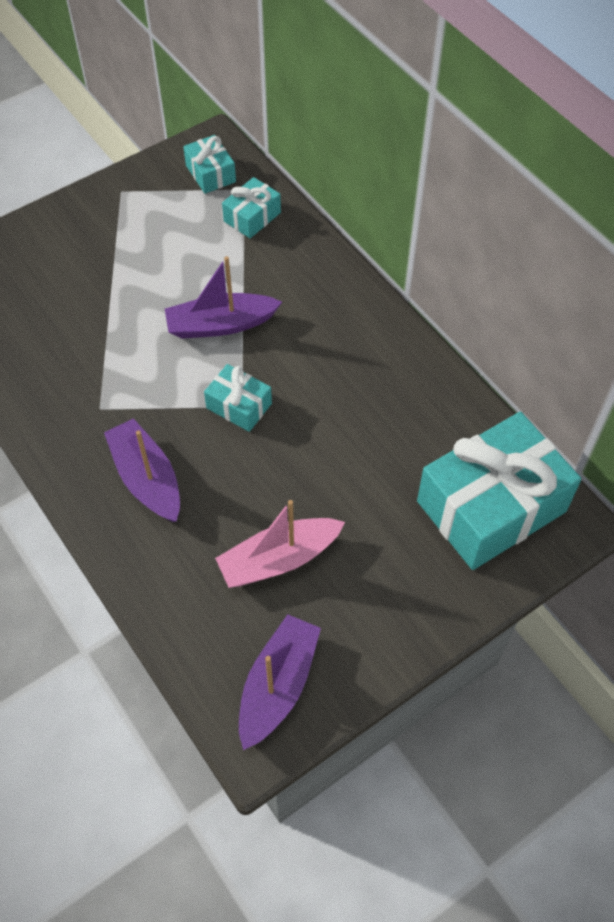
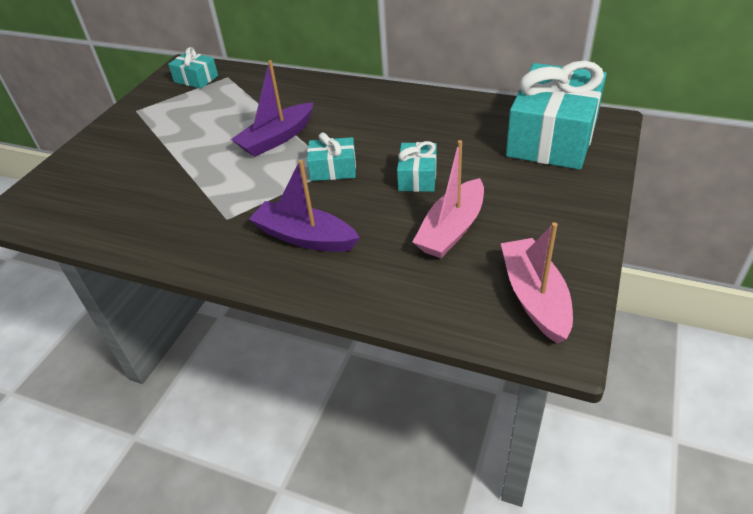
camera: 30 degrees left, 15 degrees down
turquoise gift [222,177,281,238] -> turquoise gift moved to [397,141,437,192]
purple boat [239,614,321,750] -> pink boat [501,222,573,344]

